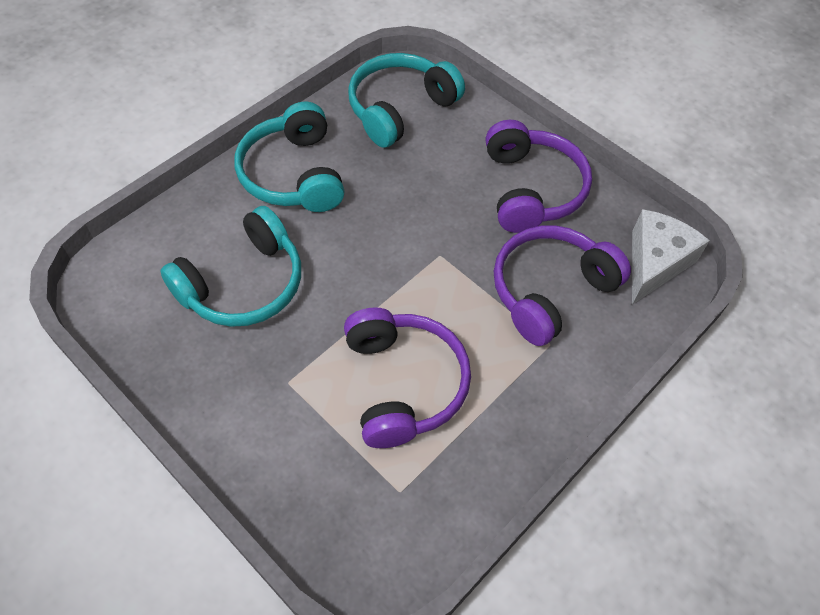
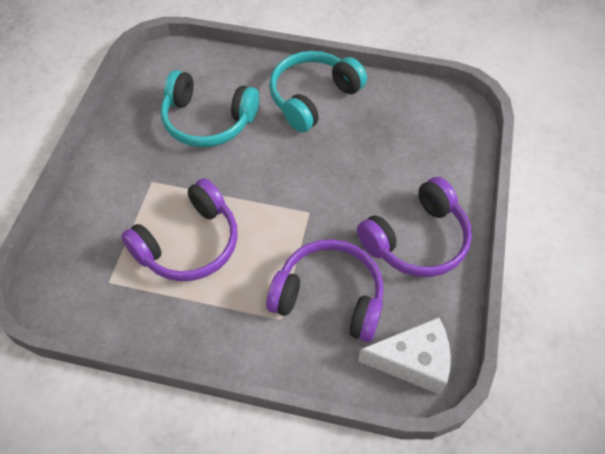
camera: 60 degrees right, 0 degrees up
turquoise headphones [348,53,465,148] -> none

